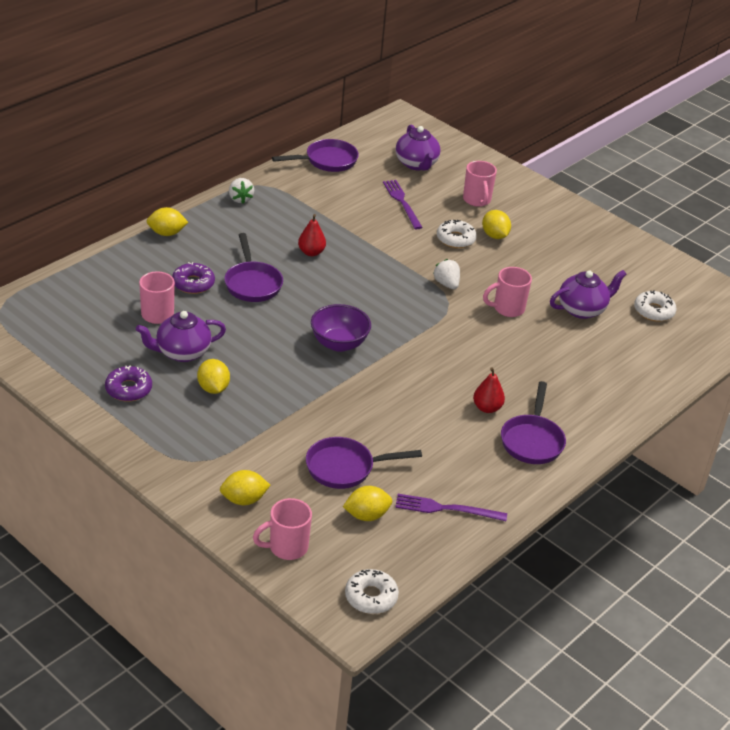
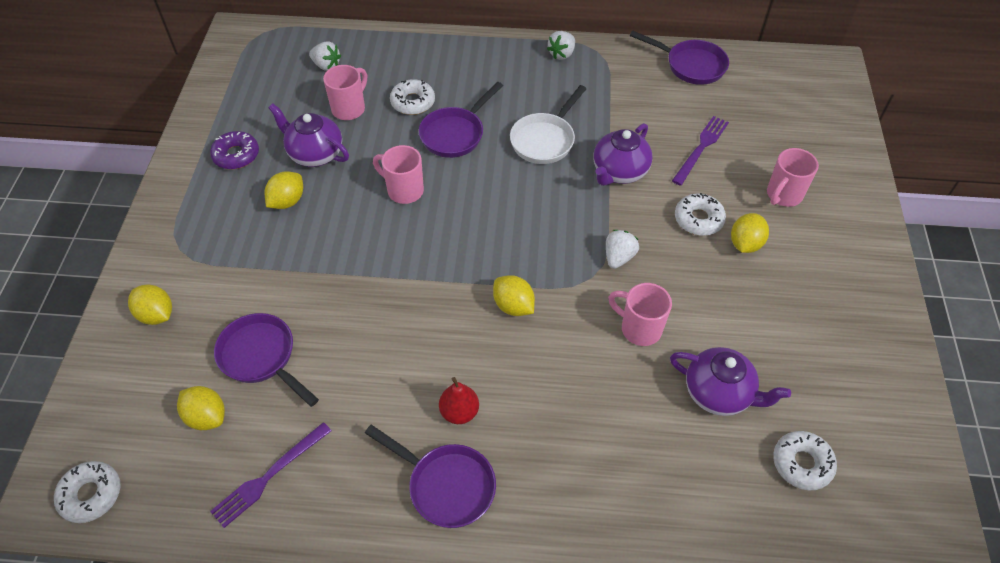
camera: 55 degrees right, 15 degrees up
yellow lemon [147,207,188,236] -> yellow lemon moved to [493,275,535,316]
purple donut [172,262,215,294] -> white donut [390,79,435,115]
pink mug [253,498,312,560] -> pink mug moved to [373,145,424,204]
red pear [298,214,326,256] -> white pan [510,85,586,164]
purple bowl [311,304,371,352] -> none
purple fork [395,494,507,521] -> purple fork turned 105 degrees counterclockwise [210,422,331,528]
purple teapot [396,125,440,171] -> purple teapot moved to [594,123,652,186]
purple pan [501,381,566,464] -> purple pan turned 120 degrees counterclockwise [365,425,496,528]
none -> white strawberry [309,41,341,71]

